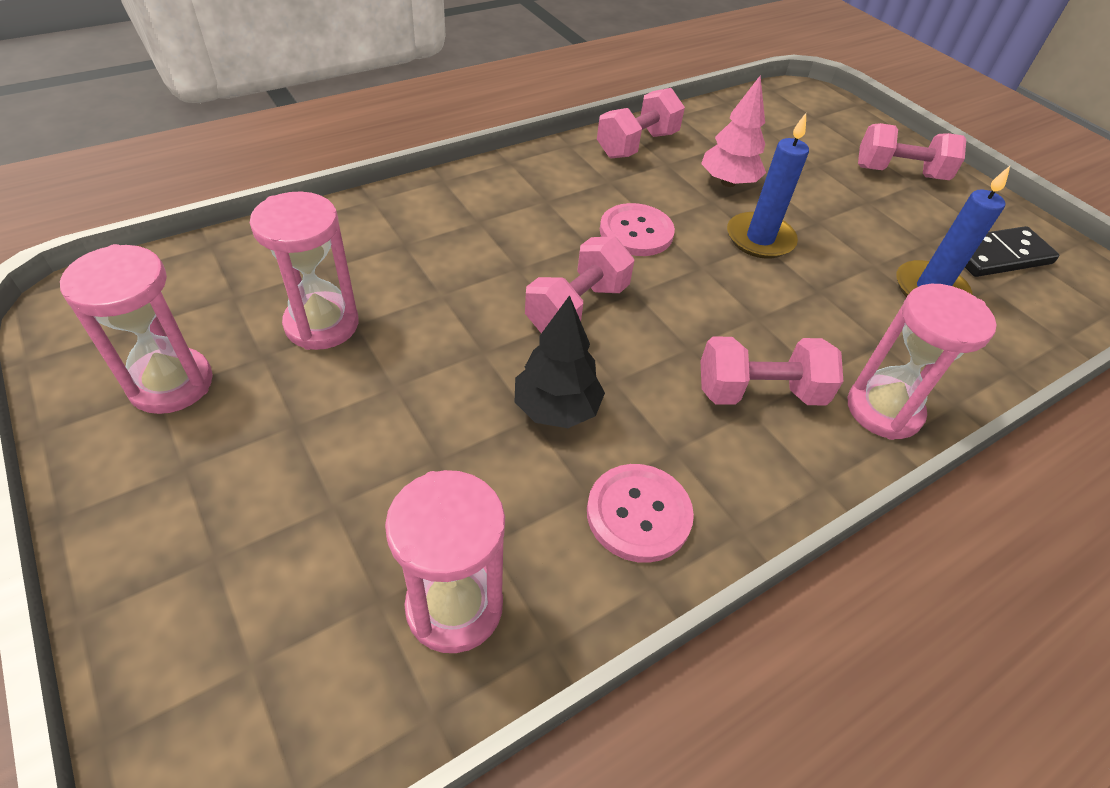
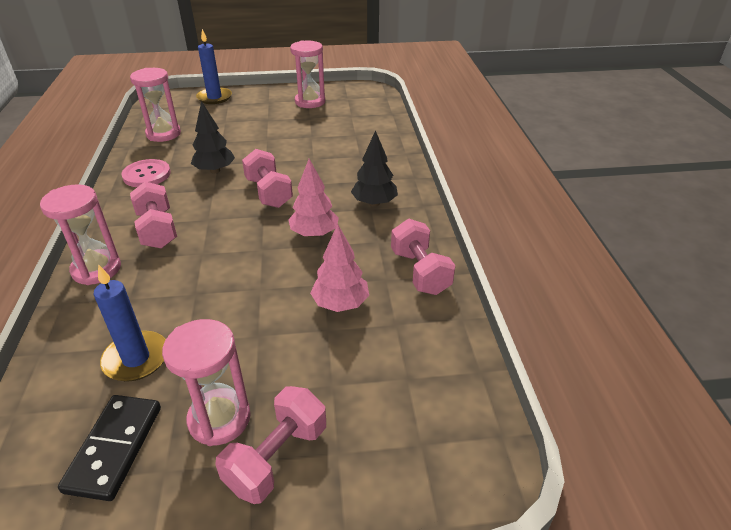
camera: 120 degrees right, 10 degrees down
pink hourglass [250,191,358,350] -> pink hourglass moved to [162,319,251,446]
pink button [600,203,675,256] -> pink tree [288,159,339,238]
pink dumbbell [700,336,843,405] -> pink dumbbell turned 45 degrees counterclockwise [130,182,177,249]
blue candle [727,113,809,259] -> blue candle moved to [196,29,232,104]
none -> black tree [351,130,398,207]

